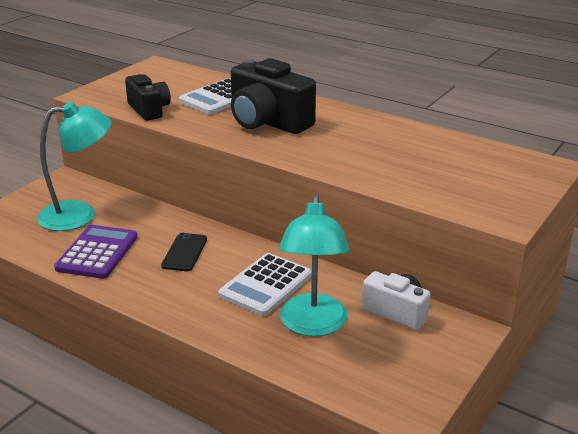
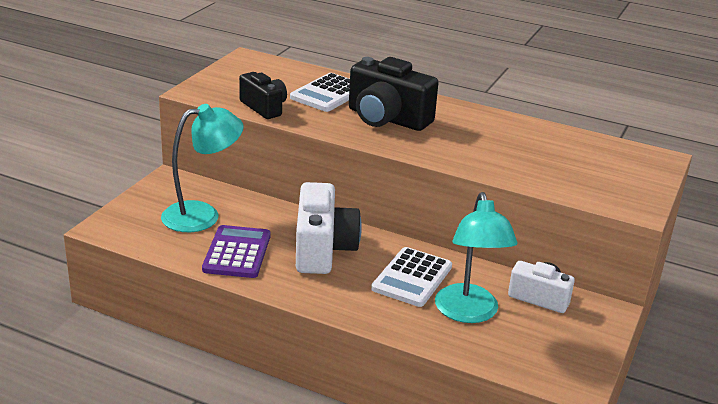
camera: 10 degrees left, 0 degrees up
black phone [161,233,207,271] -> white camera [296,182,362,274]

